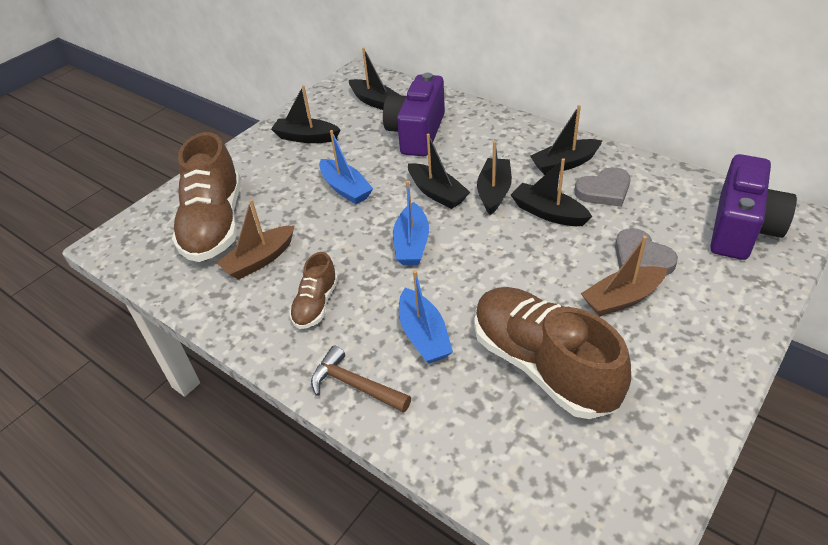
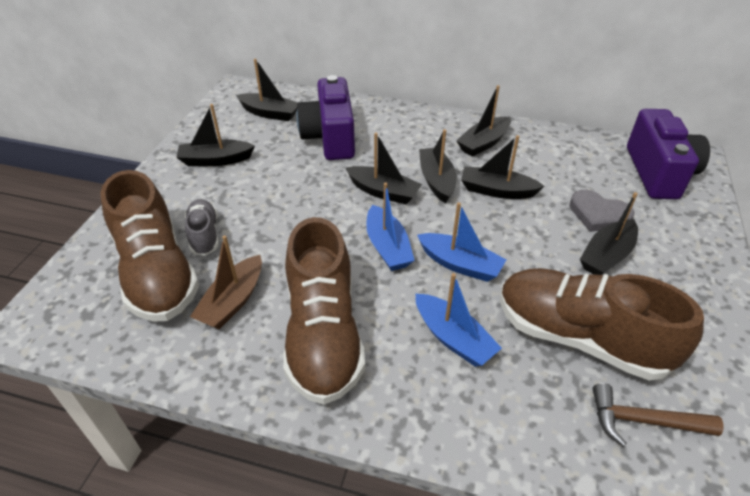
camera: 25 degrees left, 0 degrees up
brown shoe [289,252,338,329] -> brown shoe [283,217,365,405], size x1.99
brown hammer [311,345,411,413] -> brown hammer moved to [593,383,724,447]
blue boat [319,130,373,204] -> blue boat moved to [417,202,506,282]
grey heart [574,167,631,207] -> none
brown boat [581,236,667,317] -> black boat [580,192,638,275]
none -> grey shoe [185,199,219,256]

